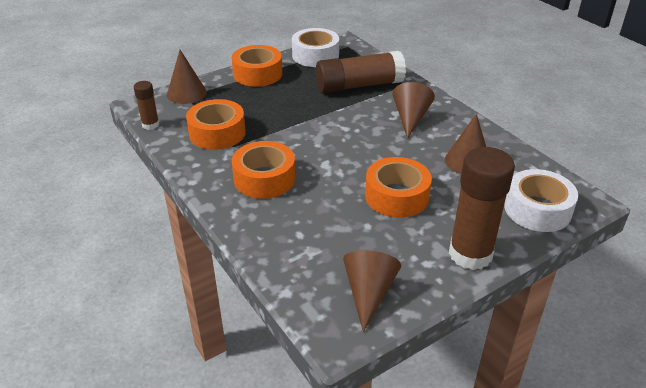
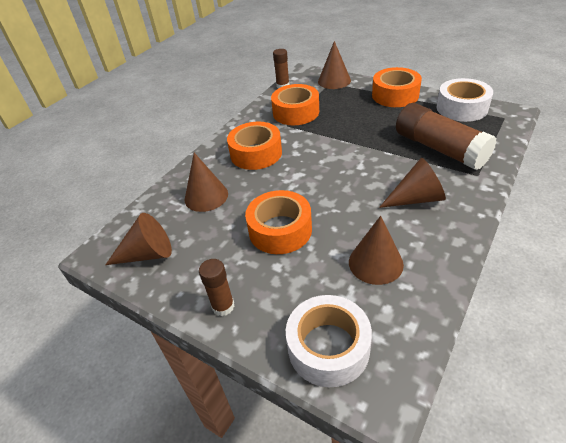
camera: 70 degrees right, 5 degrees up
brown glue stick [449,147,515,270] -> brown glue stick [199,259,235,316], size x0.50
none -> brown cone [185,153,228,212]

